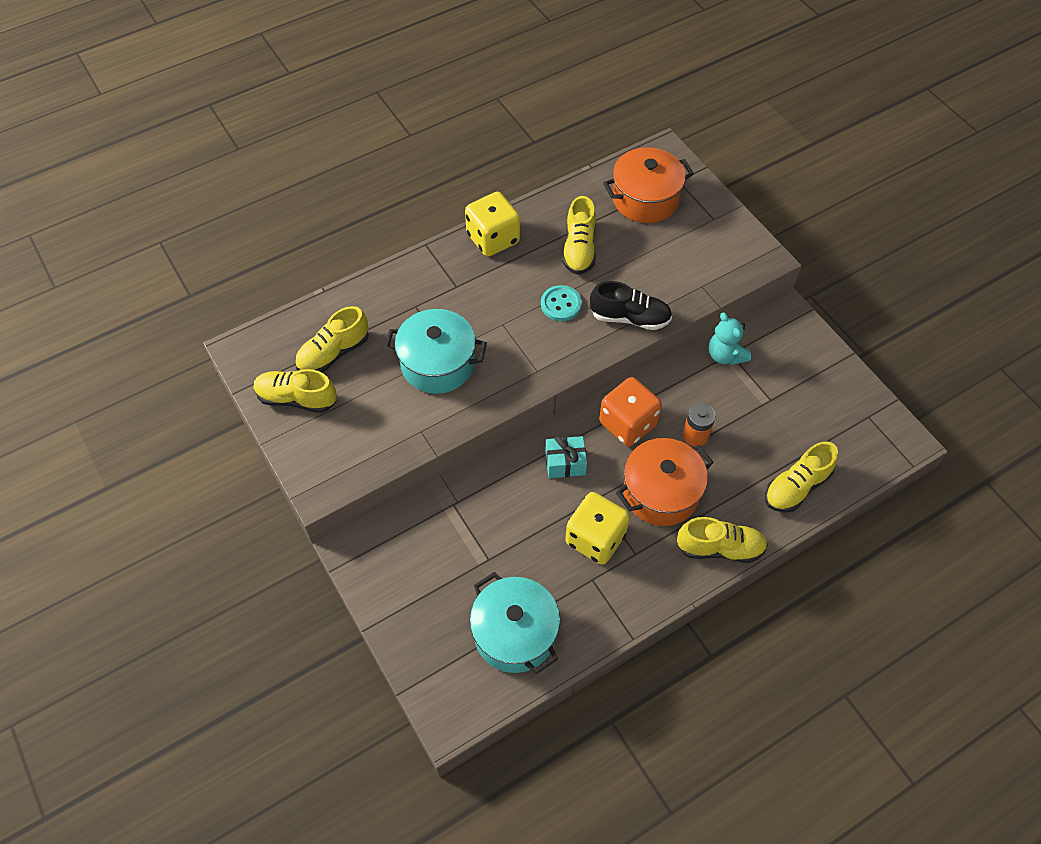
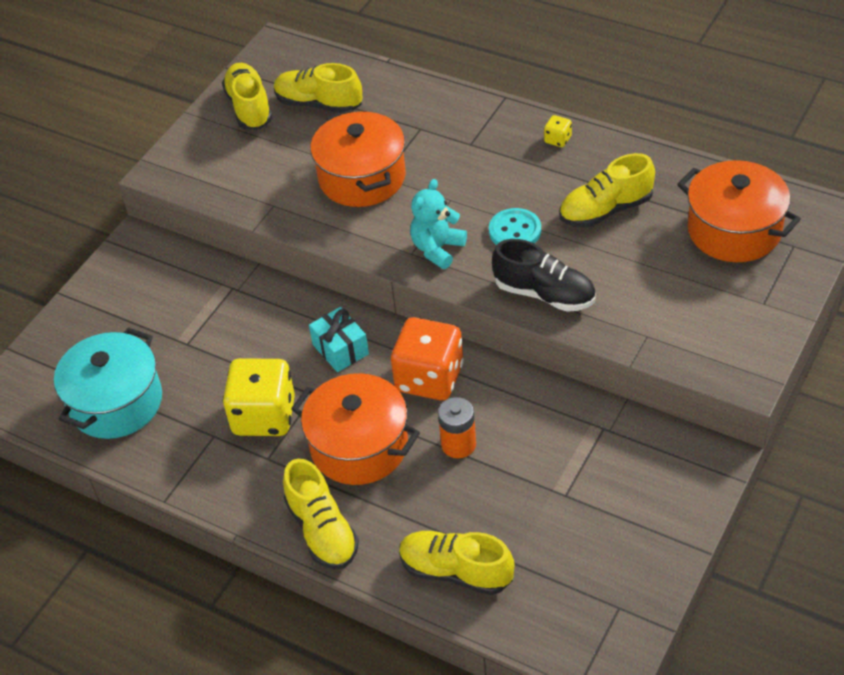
camera: 65 degrees right, 10 degrees down
turquoise pot [384,309,487,394] -> orange pot [310,109,406,207]
yellow dice [465,192,520,257] -> yellow dice [544,115,572,147], size x0.42
black shoe [590,281,672,330] -> black shoe turned 45 degrees counterclockwise [492,239,596,312]
turquoise teddy bear [709,312,751,365] -> turquoise teddy bear moved to [410,179,467,269]

